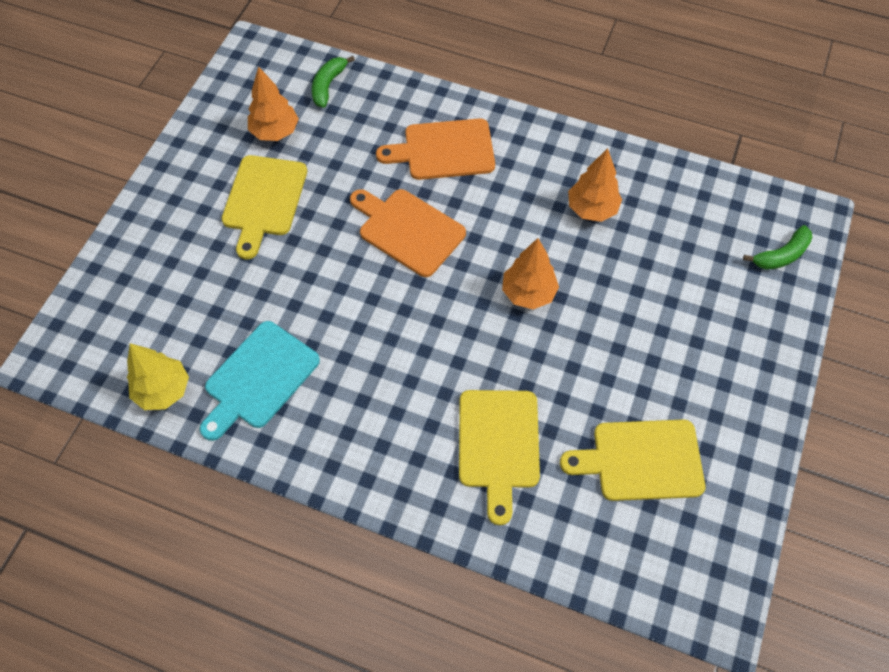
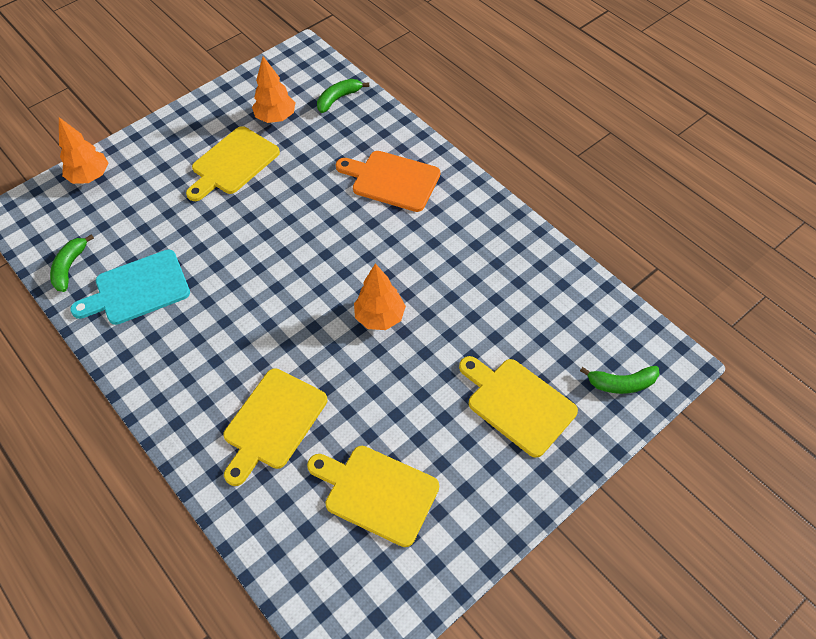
camera: 30 degrees right, 5 degrees down
yellow tree [127,343,189,410] -> green banana [50,234,94,292]
orange cutting board [350,189,466,277] -> none
orange tree [568,148,622,222] -> orange tree moved to [59,117,109,184]
none -> yellow cutting board [459,356,578,458]

